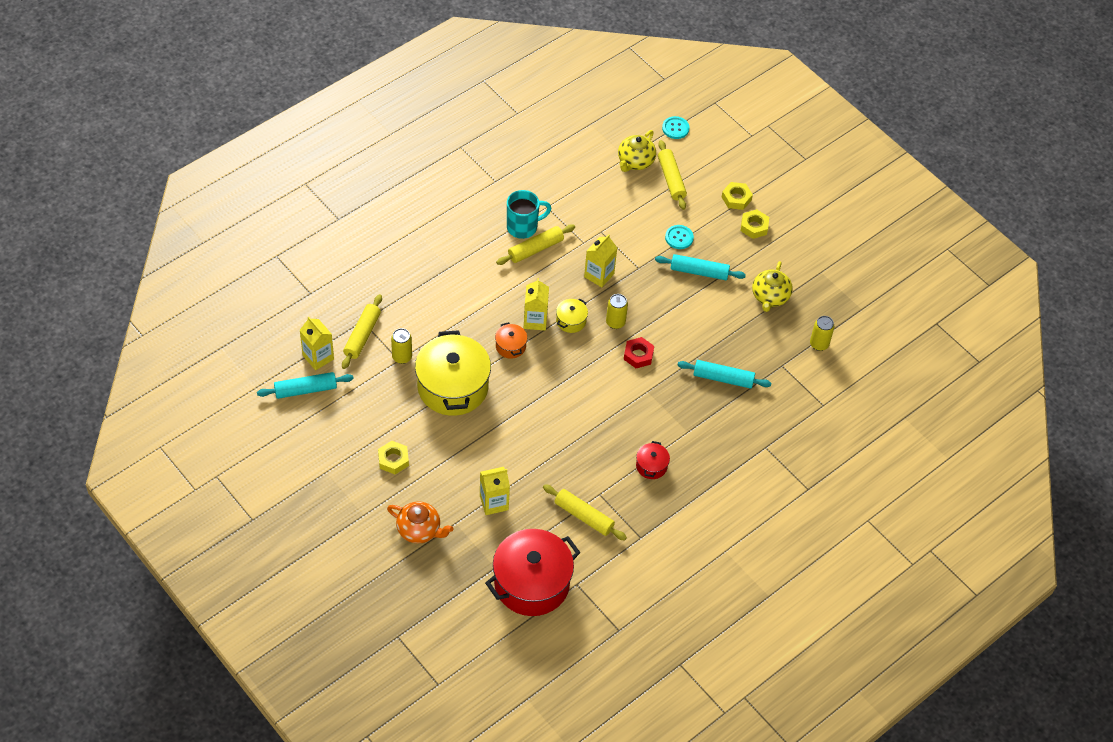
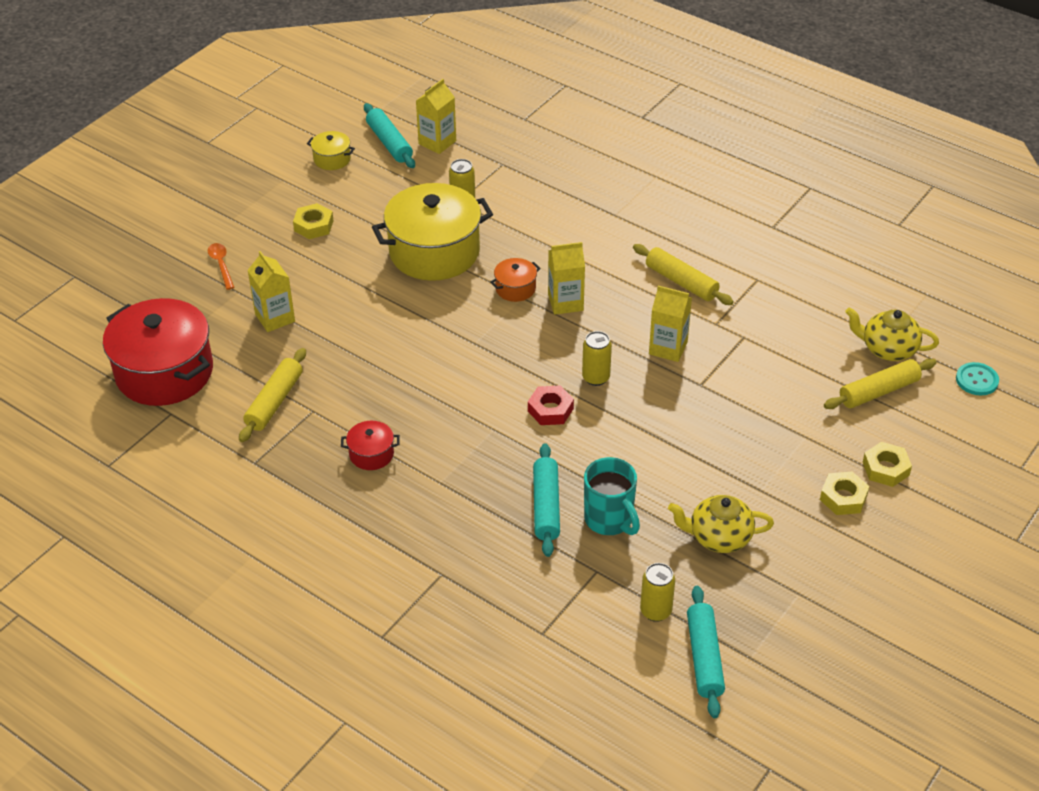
camera: 80 degrees right, 10 degrees down
yellow rolling pin [342,294,382,369] -> none
orange teapot [387,501,454,544] -> orange spoon [208,243,234,290]
turquoise mug [507,190,552,239] -> turquoise mug moved to [584,457,640,535]
yellow pot [556,299,588,333] -> yellow pot moved to [307,131,355,170]
turquoise rolling pin [655,254,746,280] -> turquoise rolling pin moved to [687,586,725,718]
turquoise button [665,225,694,249] -> none

